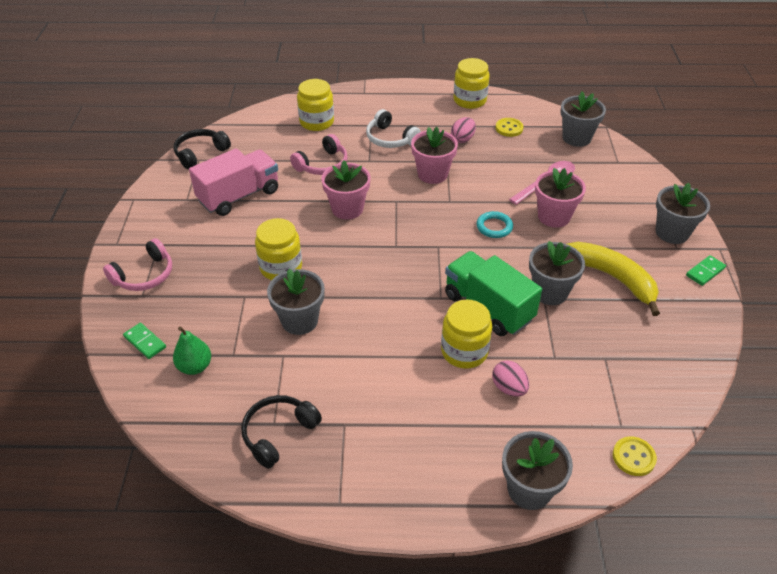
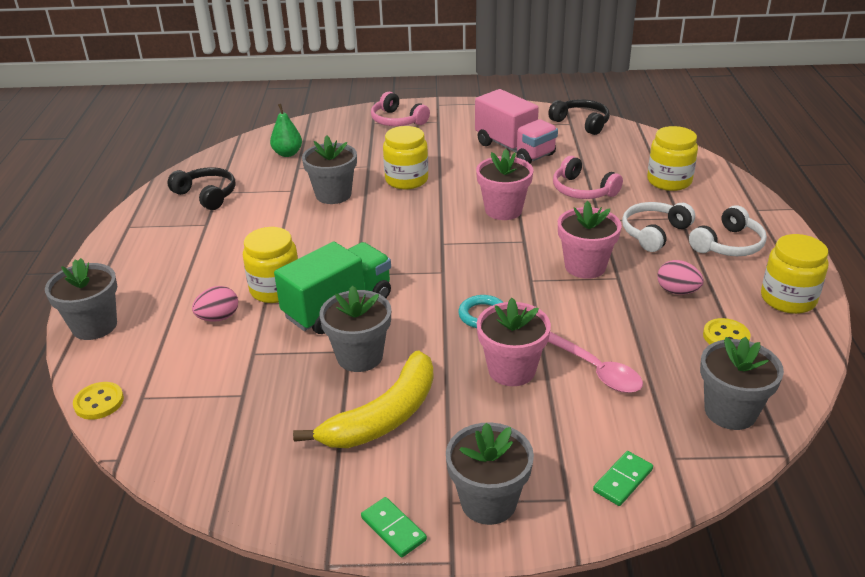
camera: 90 degrees right, 10 degrees down
green domino [123,323,166,359] -> green domino moved to [593,451,653,506]
none -> white headphones [689,205,767,256]

